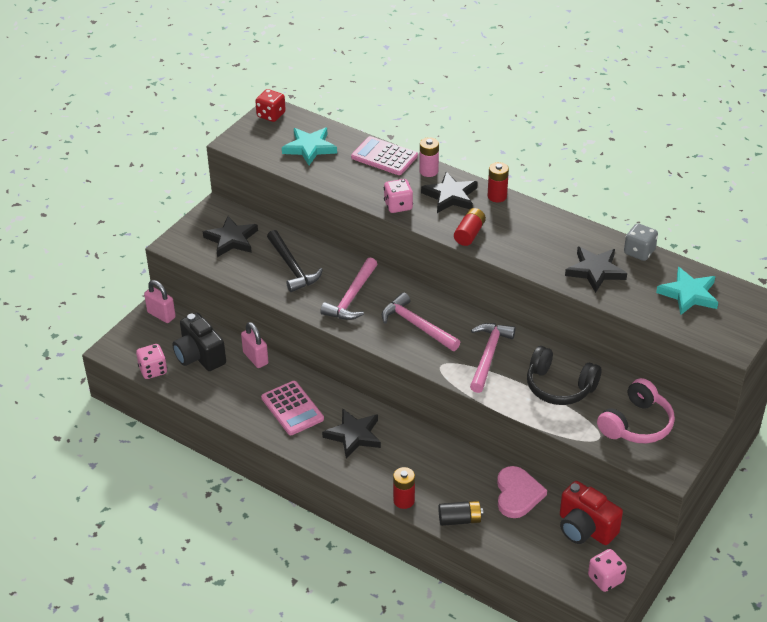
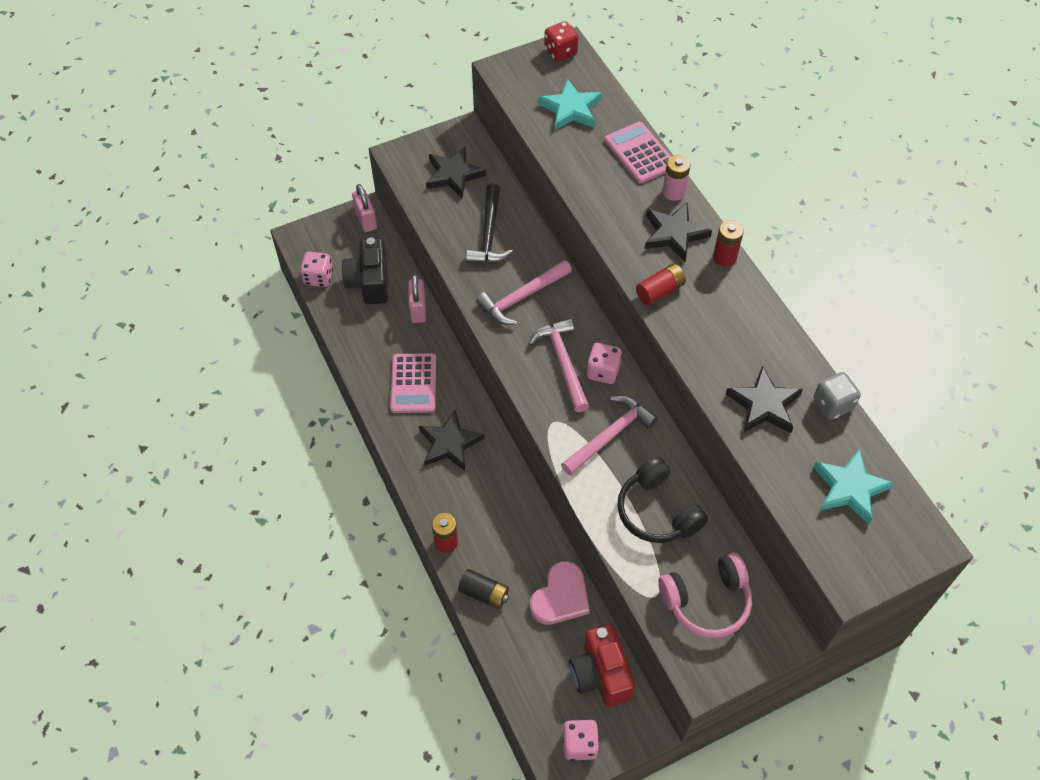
camera: 30 degrees right, 15 degrees up
pink dice [384,179,413,213] -> pink dice moved to [586,343,622,384]

